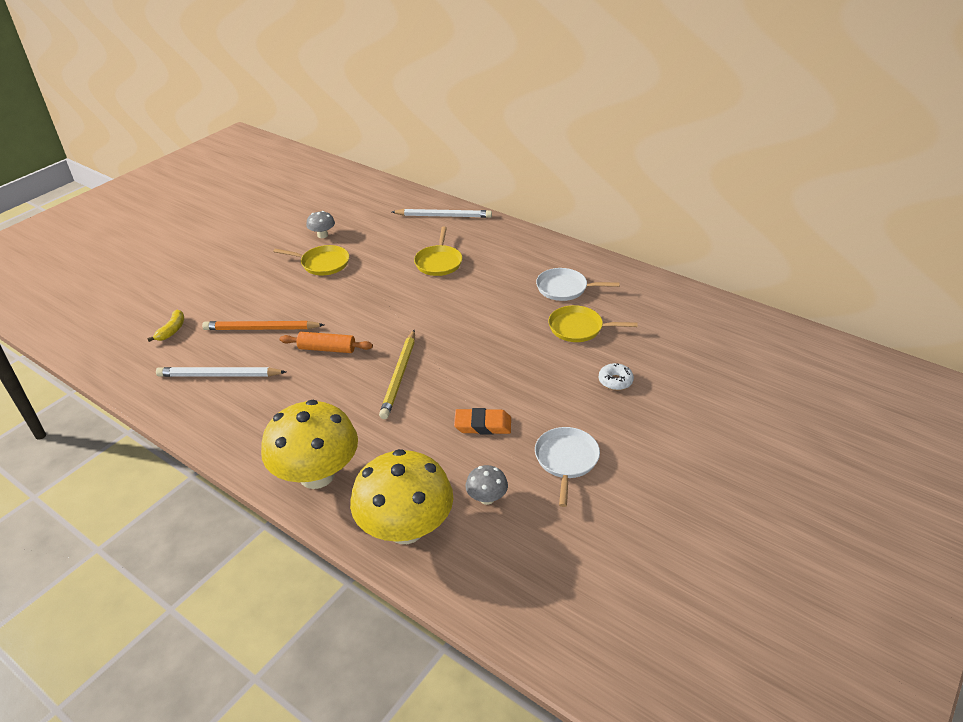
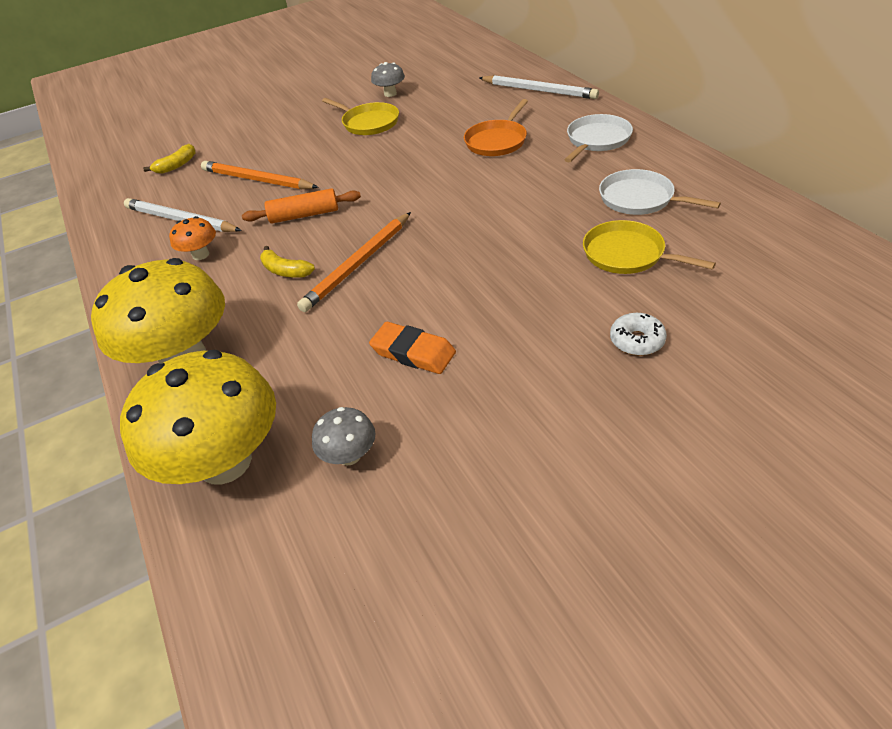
camera: 30 degrees right, 5 degrees up
orange rolling pin [280,332,373,353] -> orange rolling pin turned 45 degrees counterclockwise [242,188,361,223]
yellow pencil [379,330,415,419] -> orange pencil [297,212,411,312]
yellow pan [414,227,462,276] -> orange pan [464,99,528,156]
white pan [535,427,600,507] -> white pan moved to [564,114,633,162]
none -> orange mushroom [169,216,216,260]
none -> yellow banana [260,246,315,278]

